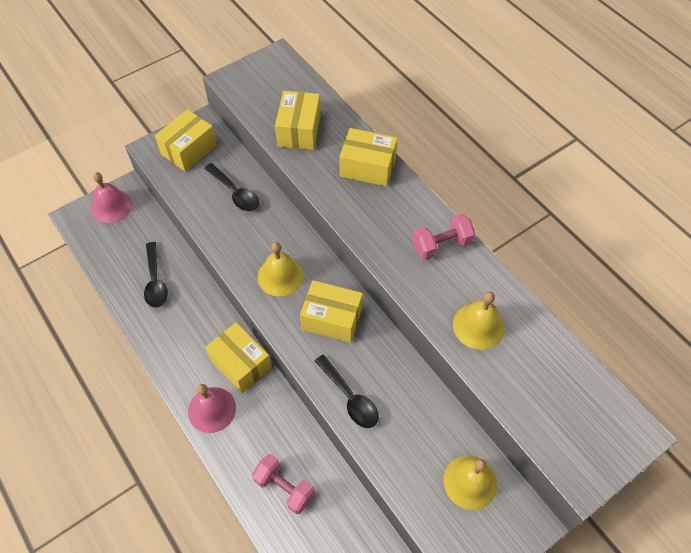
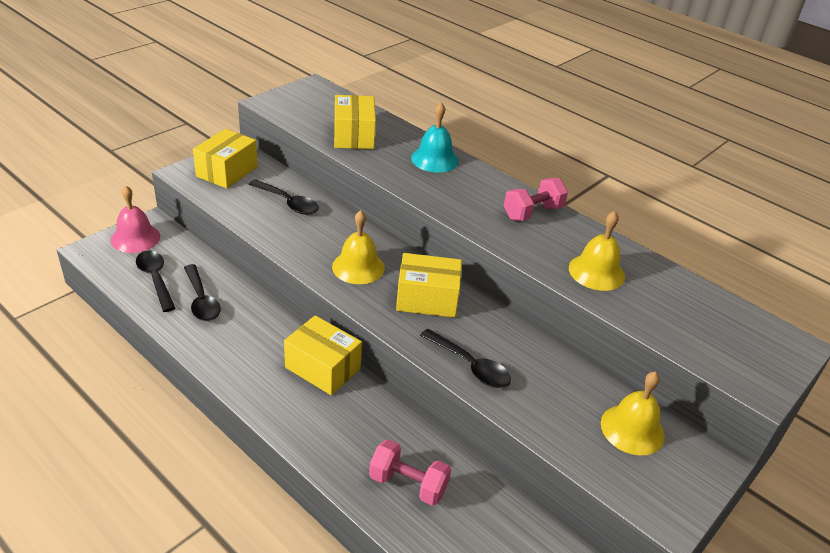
camera: 15 degrees left, 20 degrees down
pink bell [188,384,236,433] -> none
yellow box [340,128,398,186] -> turquoise bell [411,102,459,173]
none -> black spoon [136,250,175,312]

